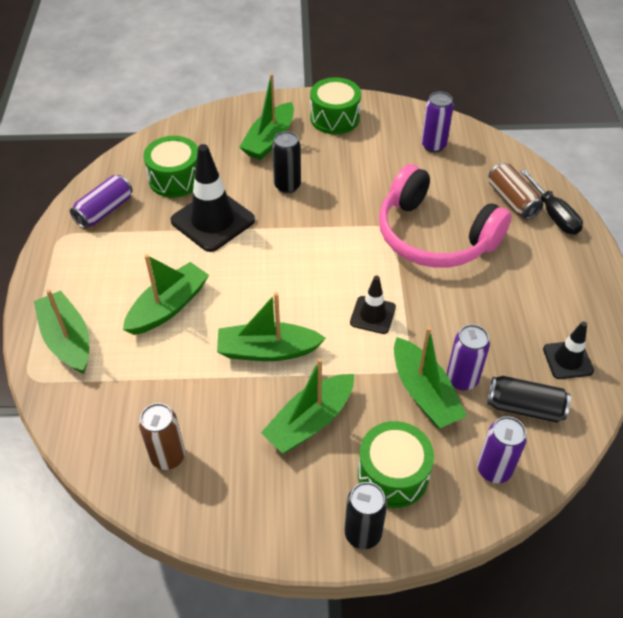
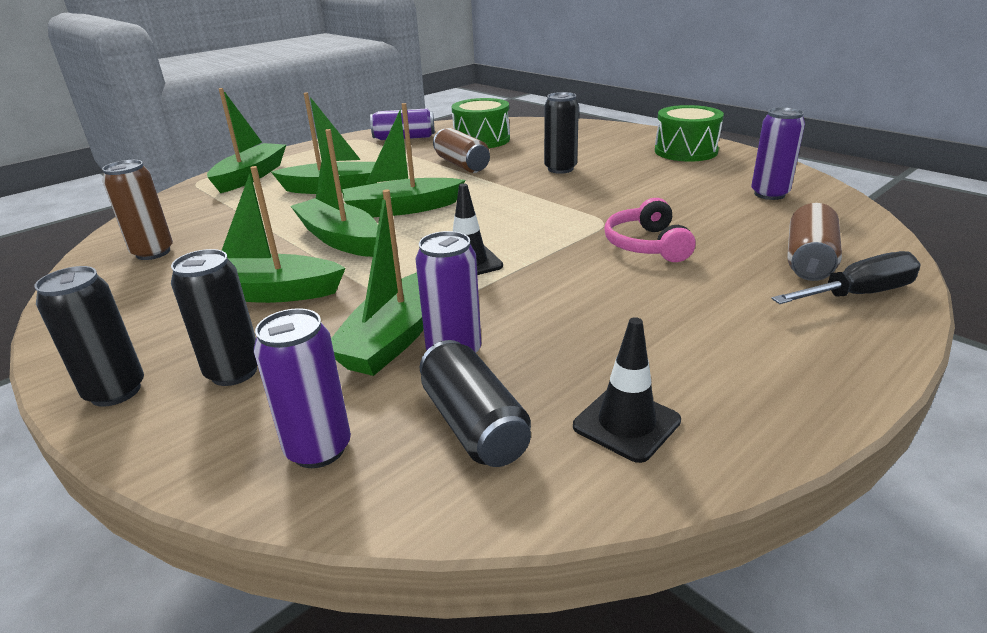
camera: 50 degrees right, 20 degrees down
black traffic cone [171,144,255,252] -> brown can [433,128,490,173]
green boat [239,74,294,160] -> green boat moved to [342,103,466,217]
green drum [358,421,434,508] -> black can [171,249,258,386]
pink headphones [379,164,511,268] -> pink headphones [604,198,696,262], size x0.50
black screwdriver [520,169,583,235] -> black screwdriver turned 135 degrees counterclockwise [771,251,921,304]

